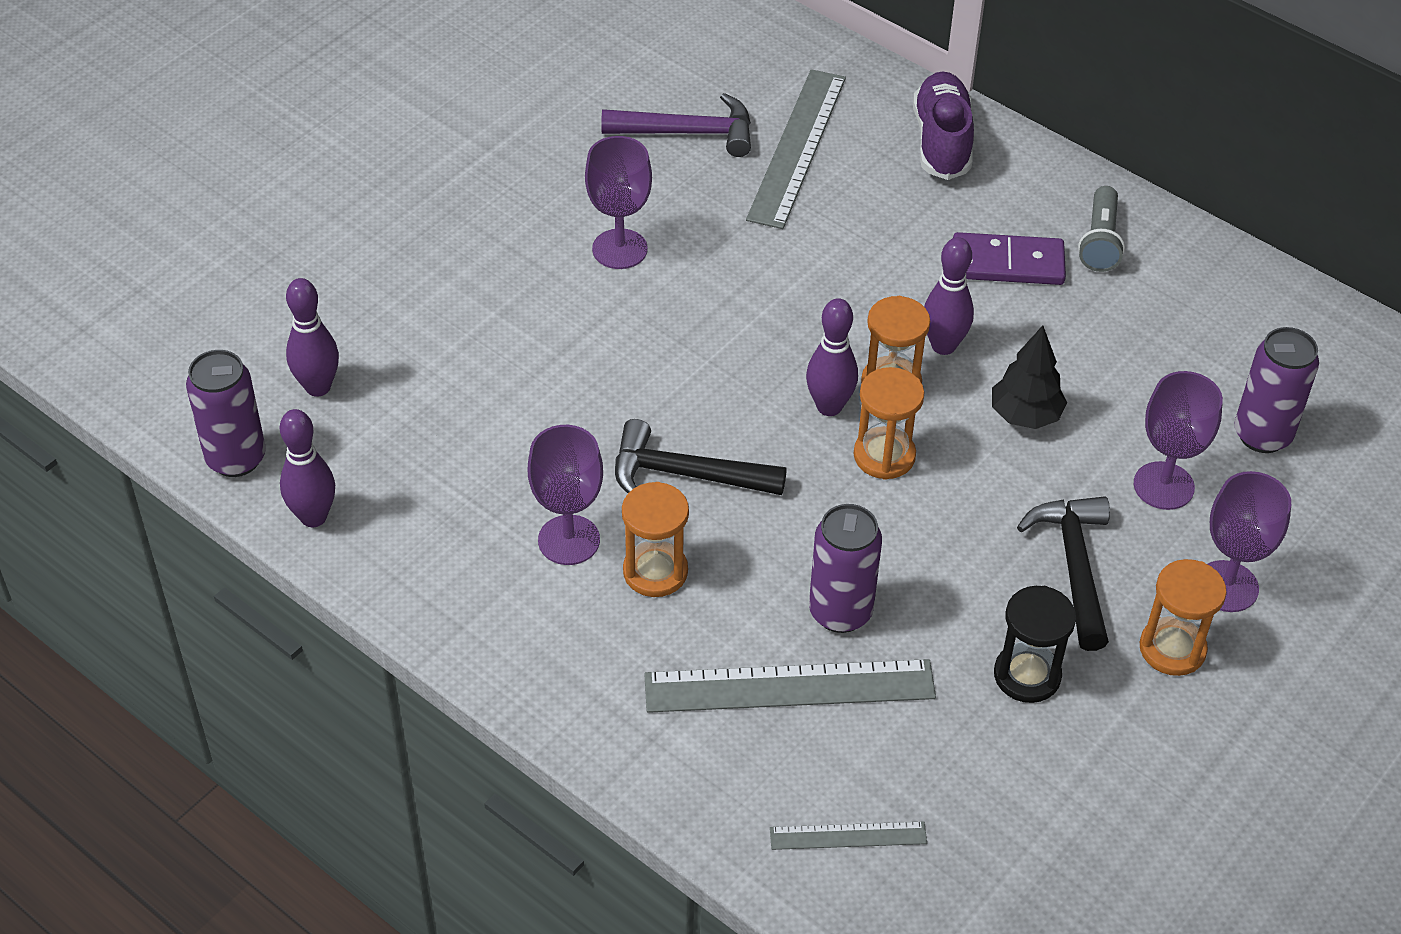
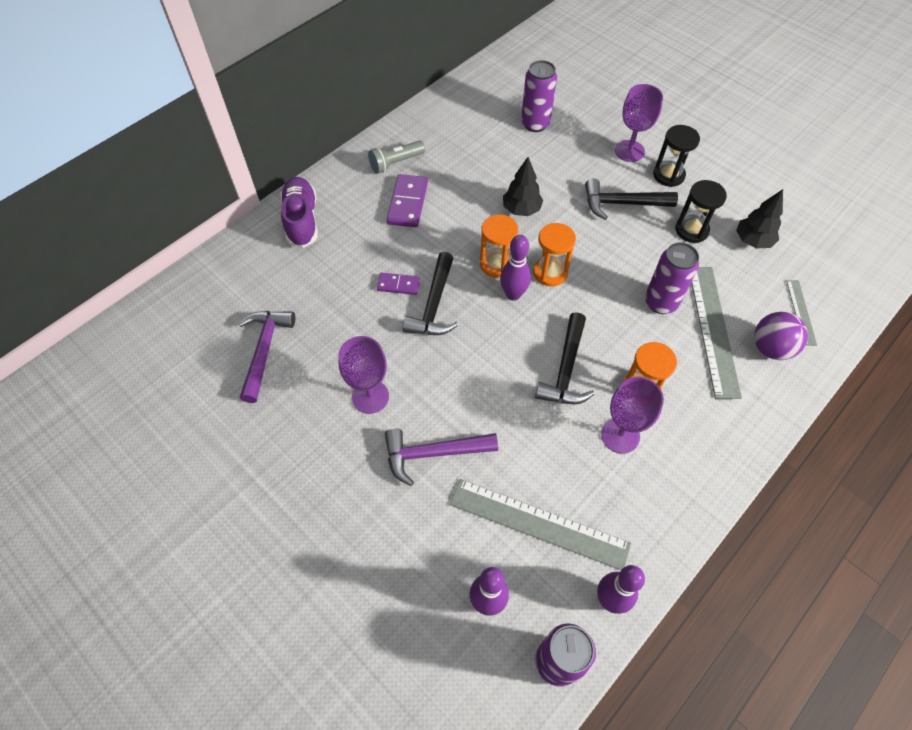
camera: 85 degrees left, 10 degrees up
grey ruler [746,69,846,229] -> grey ruler moved to [450,479,632,570]
purple shoe [913,71,974,180] -> purple shoe turned 75 degrees clockwise [280,177,318,248]
purple bowling pin [924,237,974,355] -> none
grey flashlight [1078,186,1125,272] -> grey flashlight turned 135 degrees clockwise [368,141,425,174]
purple goblet [1134,371,1223,510] -> none
orange hourglass [1140,559,1227,676] -> black hourglass [653,125,700,187]
none -> purple domino [377,273,420,295]
none -> purple hammer [385,428,498,486]
none -> black hammer [402,252,459,335]
none -> black tree [736,189,783,248]
none -> purple ball [754,312,808,360]

